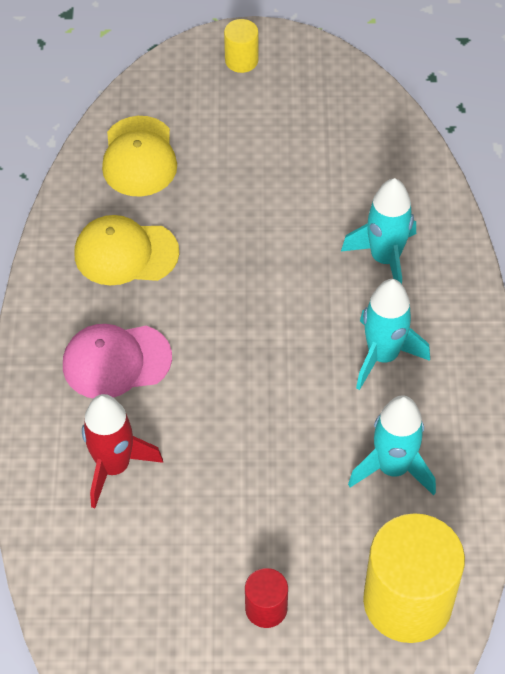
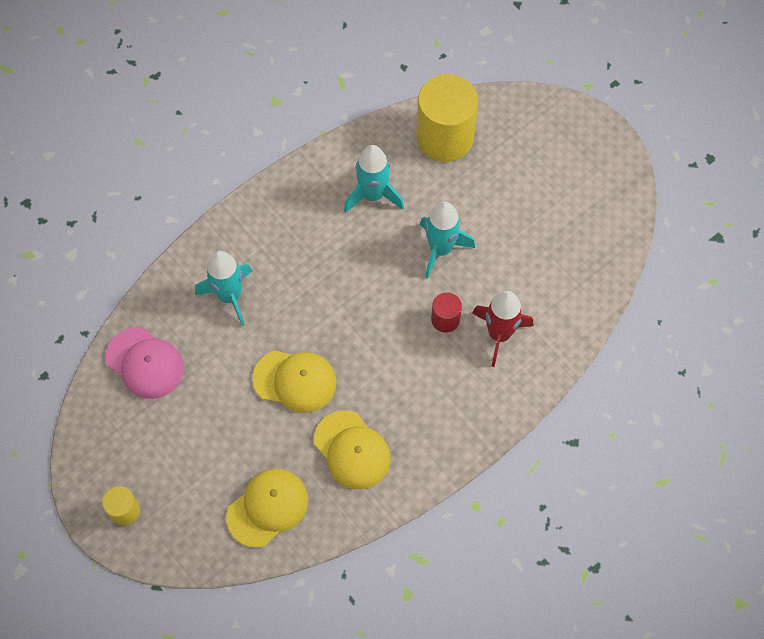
camera: 130 degrees left, 10 degrees up
pink cap [63,324,172,399] -> pink cap moved to [106,327,184,399]
red cylinder [245,568,288,628] -> red cylinder moved to [431,292,462,333]
turquoise rocket [356,279,430,390] -> turquoise rocket moved to [420,202,475,278]
none -> yellow cap [252,350,336,413]

